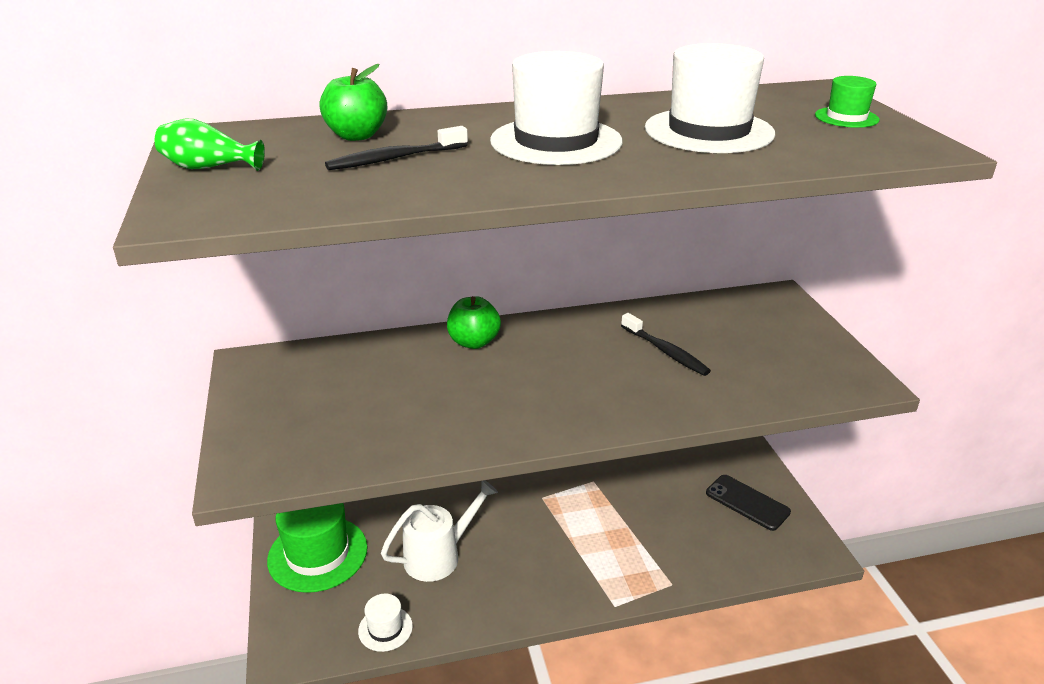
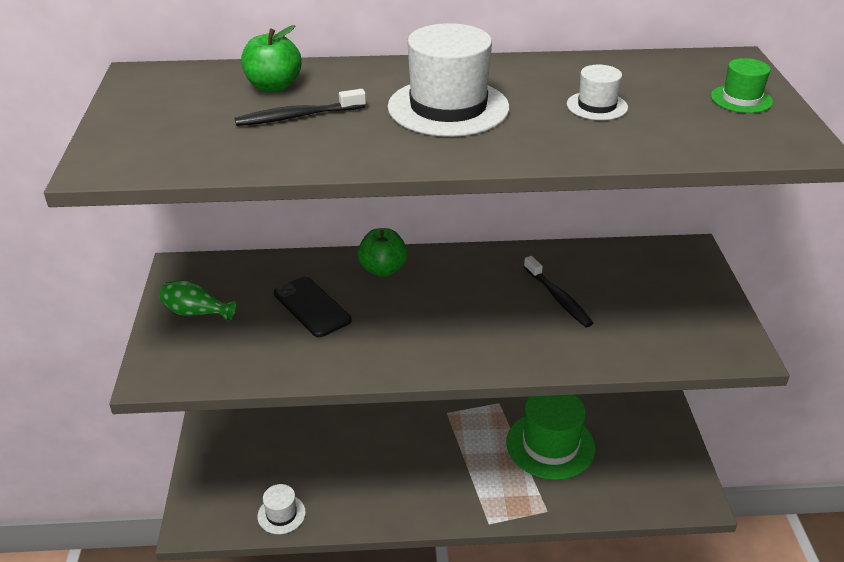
camera: 10 degrees right, 5 degrees up
green vase [155,118,265,171] -> green vase moved to [159,280,236,322]
green hat [267,503,368,593] -> green hat moved to [506,395,596,480]
white watering can [381,480,498,582] -> none
white hat [645,43,775,153] -> white hat [567,65,628,120], size x0.50
black phone [706,475,791,531] -> black phone moved to [274,277,352,337]

